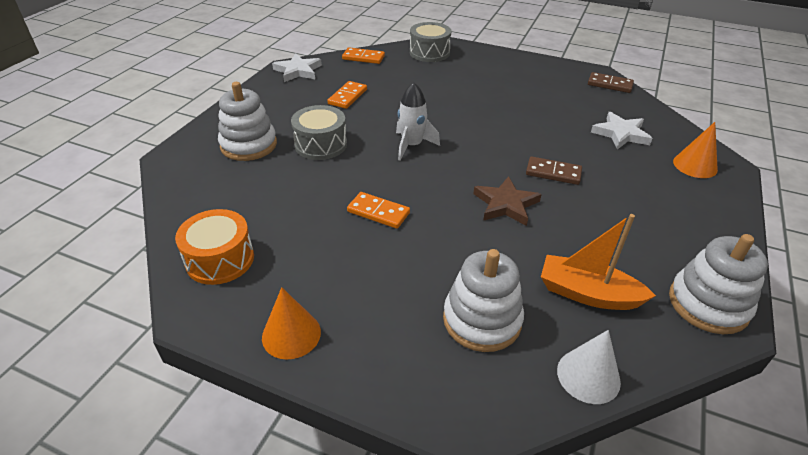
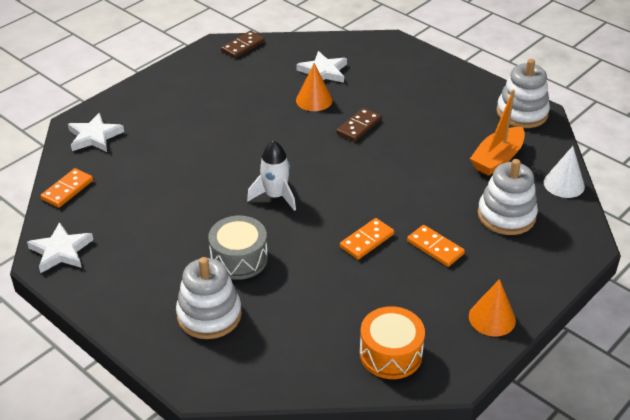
camera: 70 degrees left, 0 degrees up
orange domino [327,81,367,109] -> orange domino moved to [407,225,465,267]
grey drum [410,22,451,62] -> white star [68,113,124,152]
brown star [473,176,542,226] -> none
orange cone [673,122,718,178] -> orange cone moved to [296,63,332,111]

